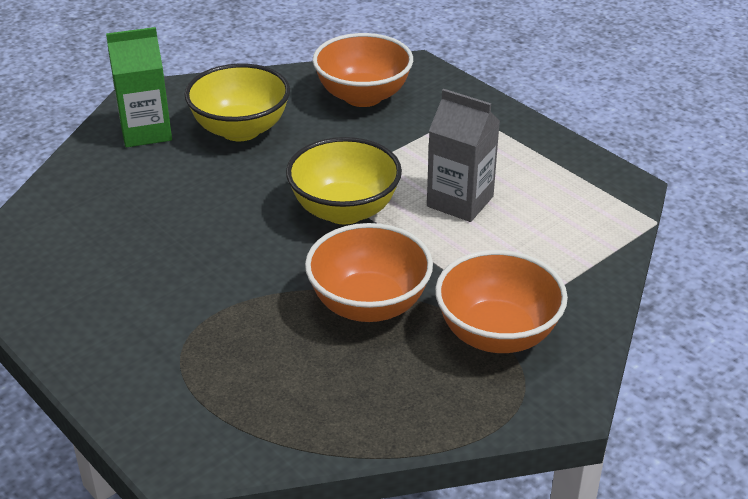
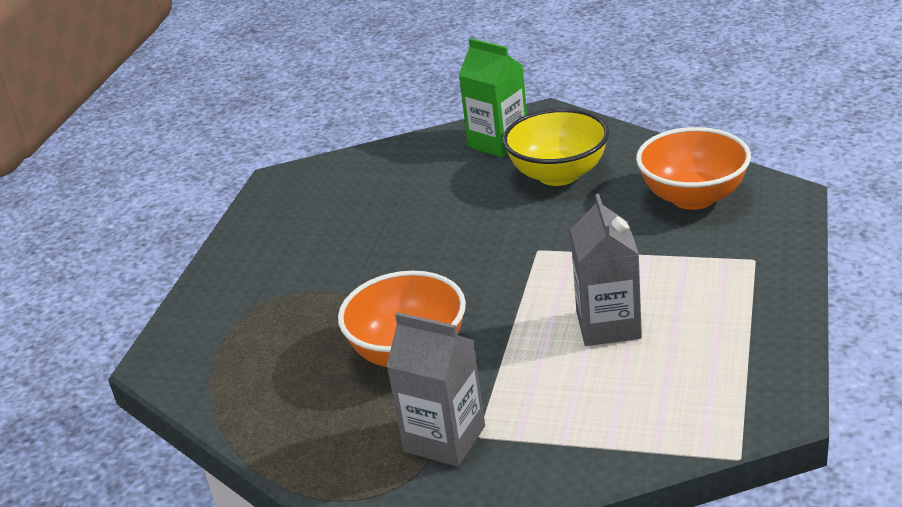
camera: 60 degrees right, 5 degrees down
yellow bowl [286,137,402,225] -> none
orange bowl [435,250,568,353] -> grey carton [386,312,485,467]

